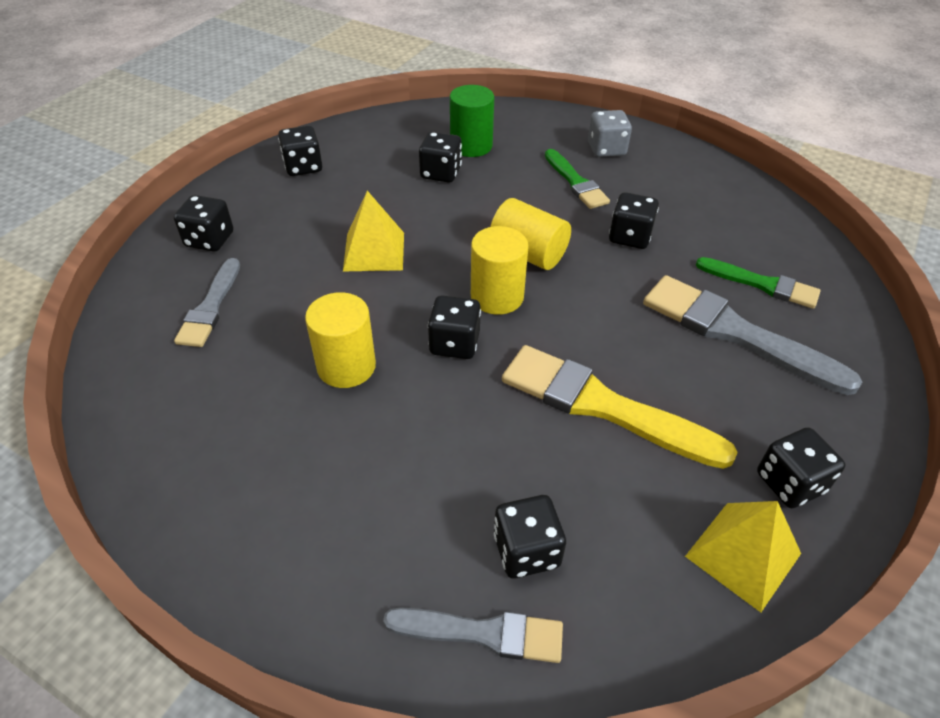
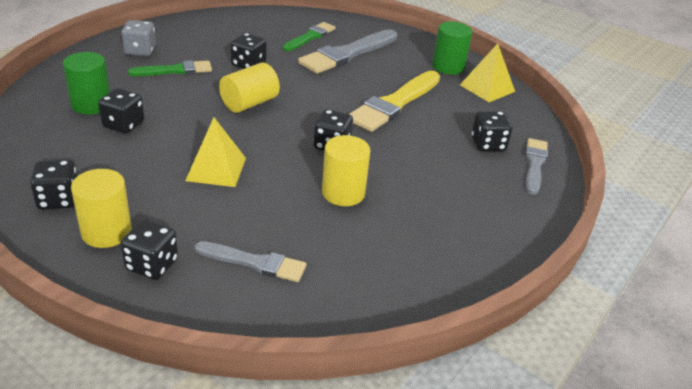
camera: 85 degrees left, 10 degrees down
yellow cylinder [471,226,529,315] -> yellow cylinder moved to [71,169,132,248]
black dice [757,427,845,508] -> green cylinder [432,22,472,75]

